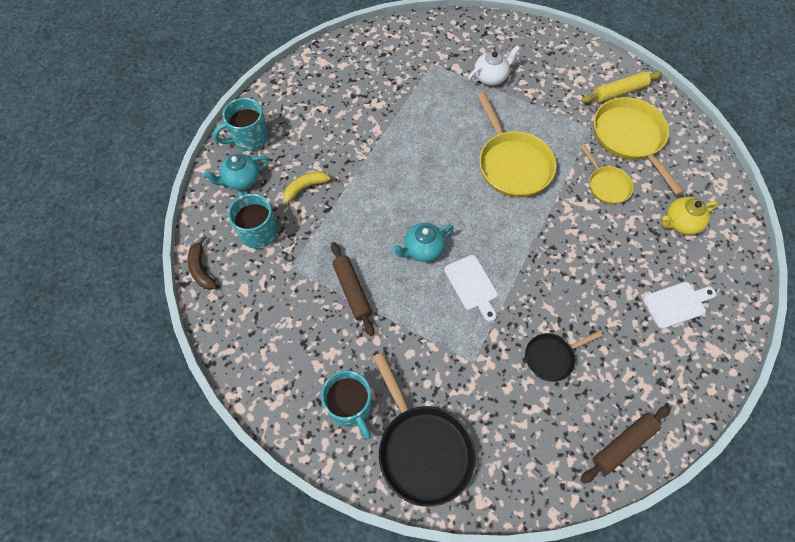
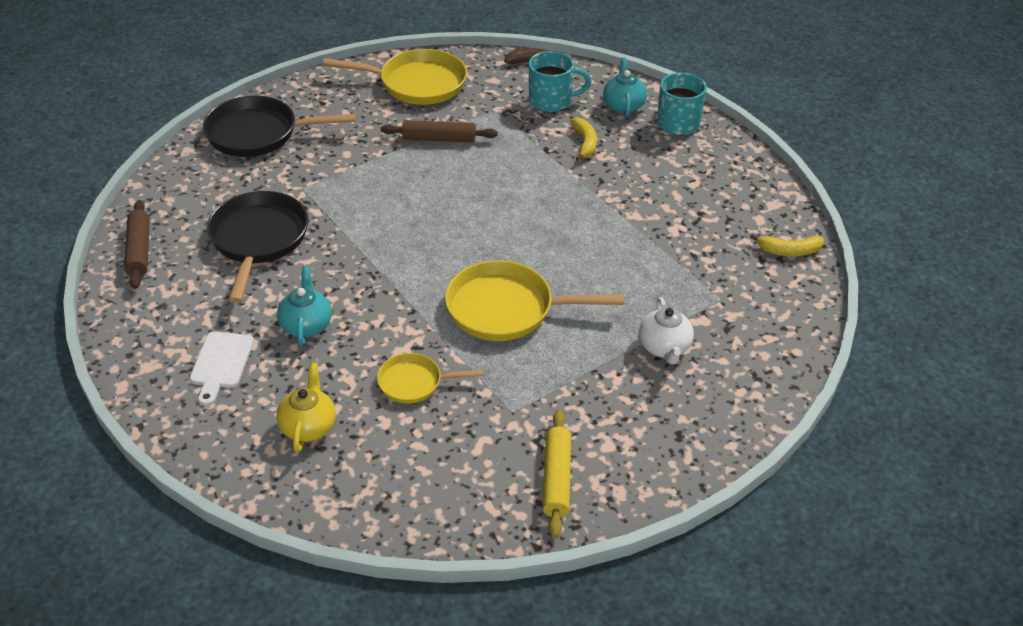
camera: 115 degrees right, 20 degrees down
turquoise mug [321,370,371,439] -> none
turquoise teapot [392,223,454,262] -> turquoise teapot moved to [277,266,332,346]
white cutting board [444,255,498,322] -> none
black pan [525,330,603,382] -> black pan [207,191,309,303], size x1.78
yellow pan [594,97,684,195] -> yellow pan moved to [323,49,467,105]
none -> yellow banana [750,233,824,256]

